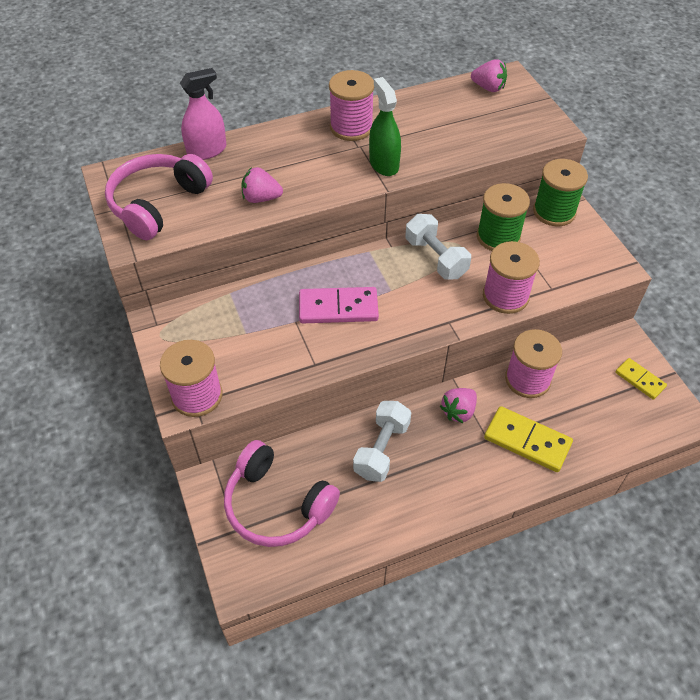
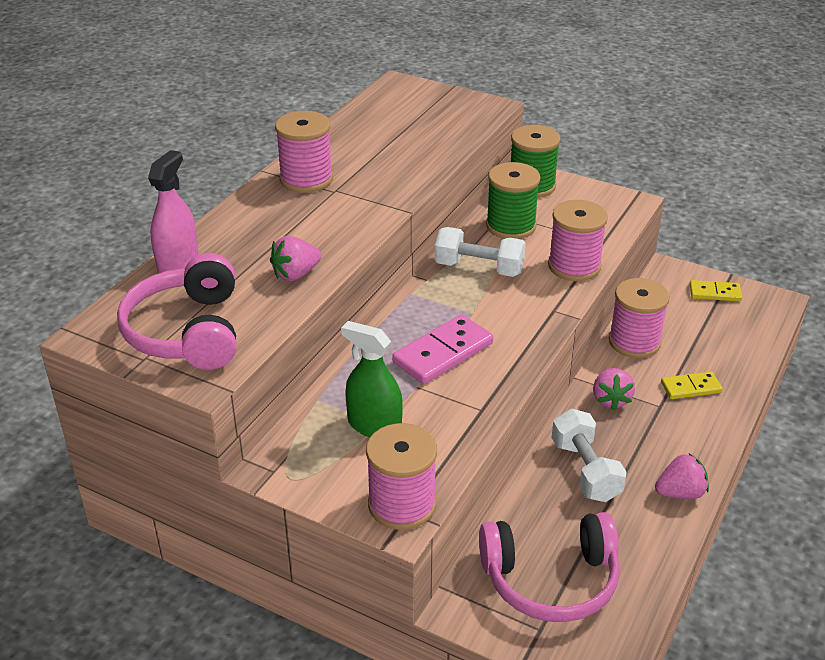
camera: 40 degrees left, 15 degrees down
green spray bottle [369,77,401,176] -> green spray bottle moved to [341,321,403,437]
pink strawberry [471,59,507,92] -> pink strawberry moved to [655,453,709,499]
yellow domino [484,406,573,472] -> yellow domino [661,371,722,399], size x0.61

